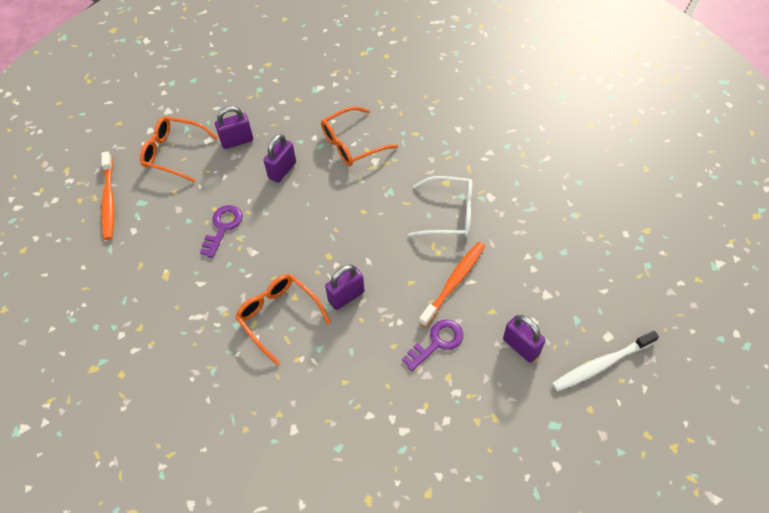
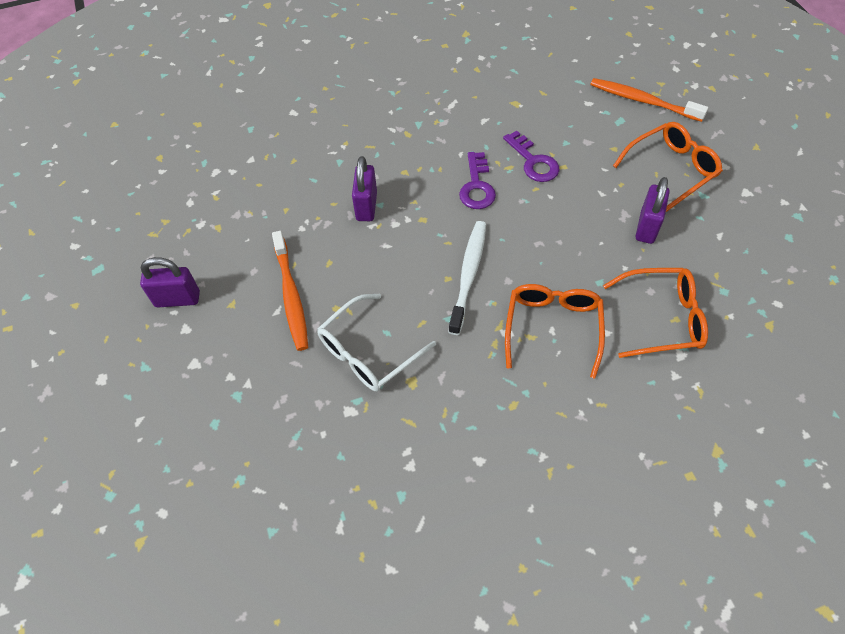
camera: 130 degrees right, 0 degrees up
orange glasses [235,274,331,366] -> orange glasses moved to [603,268,708,358]
purple padlock [263,134,296,183] -> none
purple key [402,320,463,371] -> purple key moved to [459,152,496,209]
white toothbrush [552,330,659,391] -> white toothbrush moved to [448,221,486,335]

